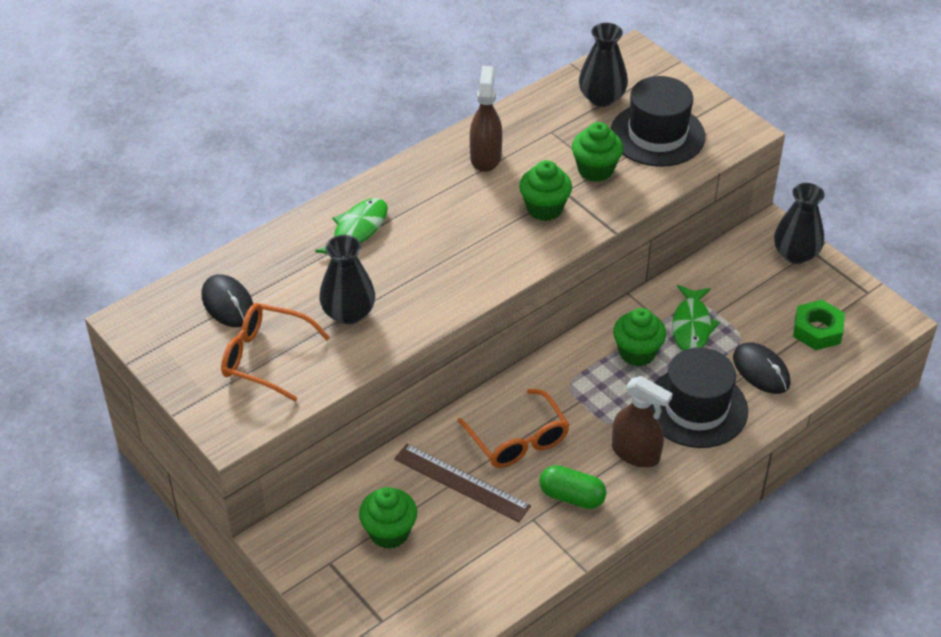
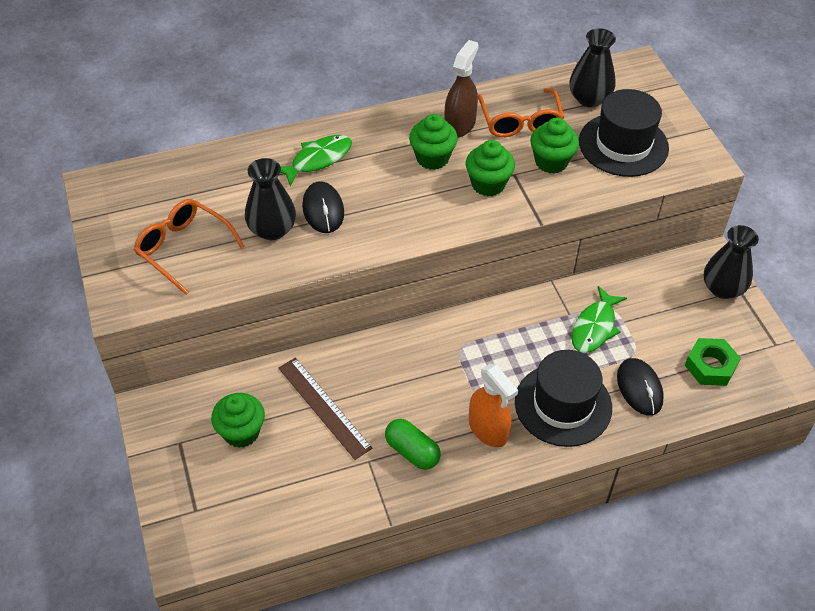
camera: 20 degrees right, 5 degrees up
black mouse [202,274,253,327] -> black mouse moved to [302,181,344,233]
orange glasses [457,389,569,468] -> orange glasses moved to [478,88,564,137]
brown spray bottle [612,376,673,467] -> orange spray bottle [469,364,518,447]
green cupcake [613,308,666,366] -> green cupcake moved to [409,114,458,170]

